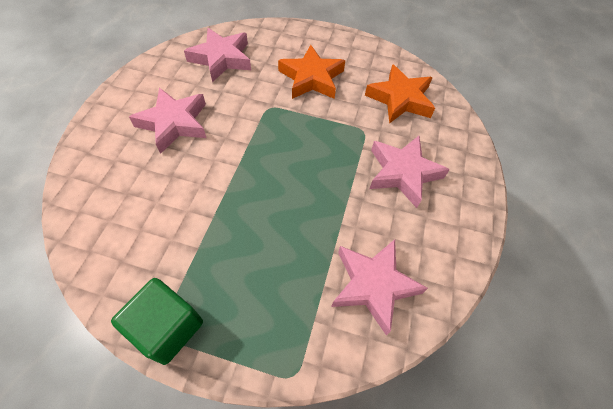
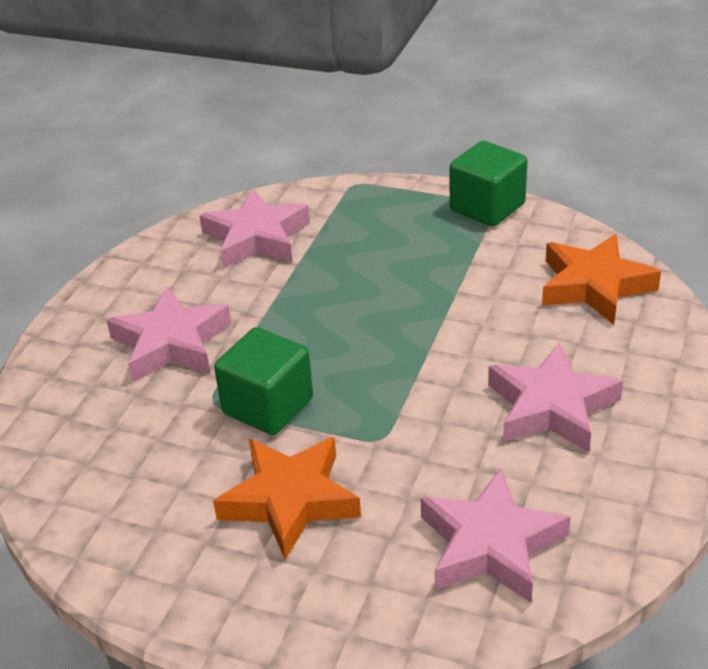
camera: 170 degrees left, 20 degrees down
orange star [365,64,435,124] -> orange star moved to [542,234,661,325]
none -> green cube [214,327,313,435]

